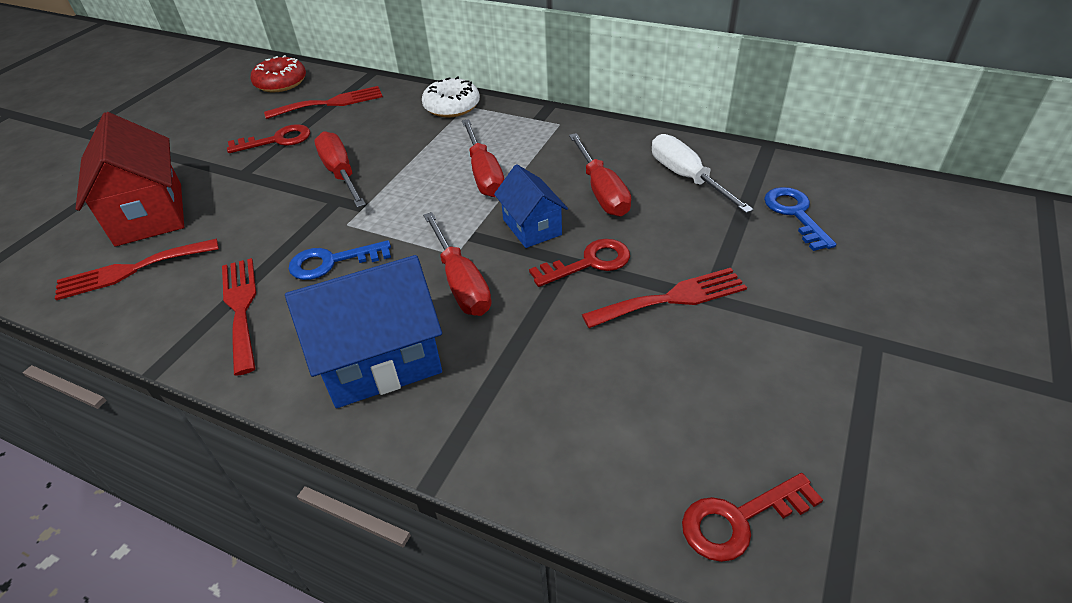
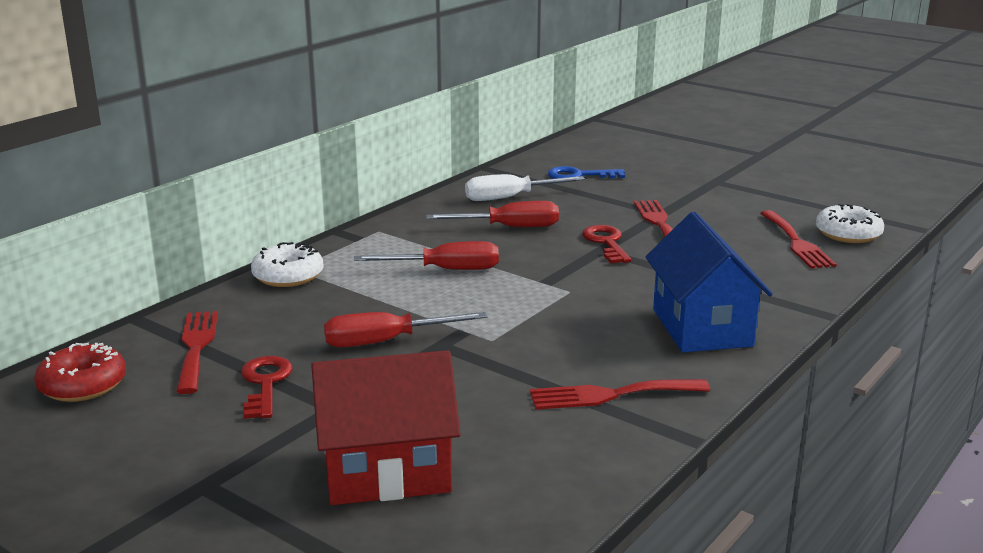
camera: 80 degrees left, 20 degrees down
red fork [55,238,219,300] -> red fork moved to [760,210,837,269]
blue key [289,240,391,280] -> none
red screwdriver [423,212,492,316] -> none
blue house [494,164,568,248] -> none
red key [682,473,823,562] -> white donut [816,204,884,243]

